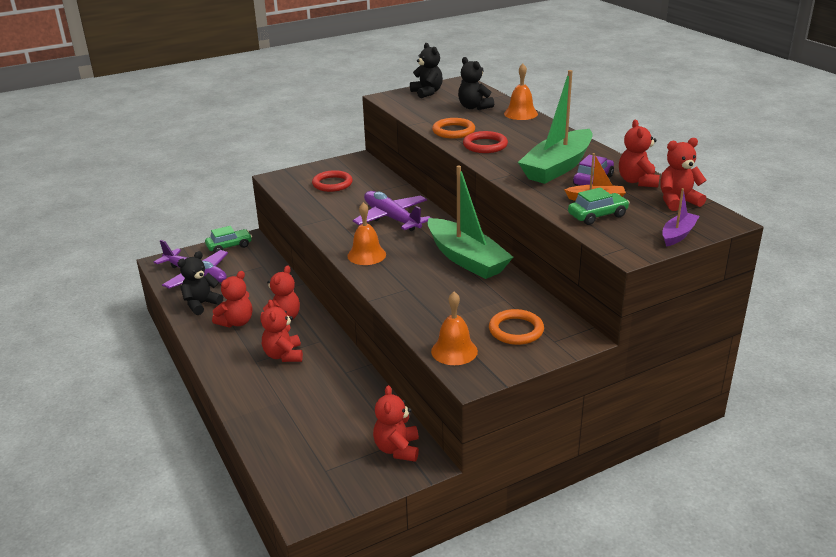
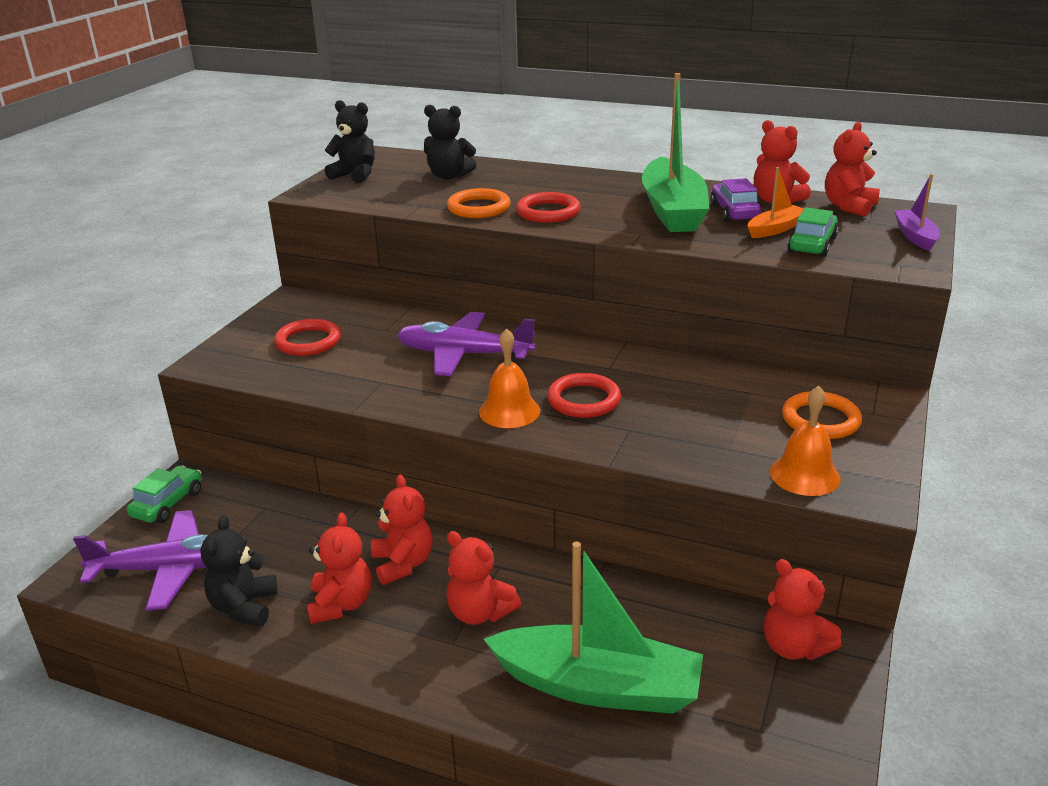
camera: 40 degrees left, 0 degrees up
green boat [428,166,513,279] -> green boat moved to [484,541,703,714]
orange bell [504,64,538,120] -> none
none -> red ring [547,373,621,418]

